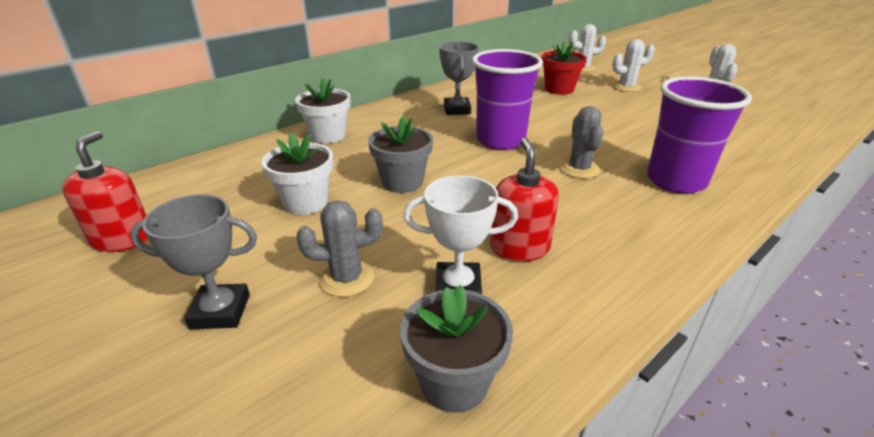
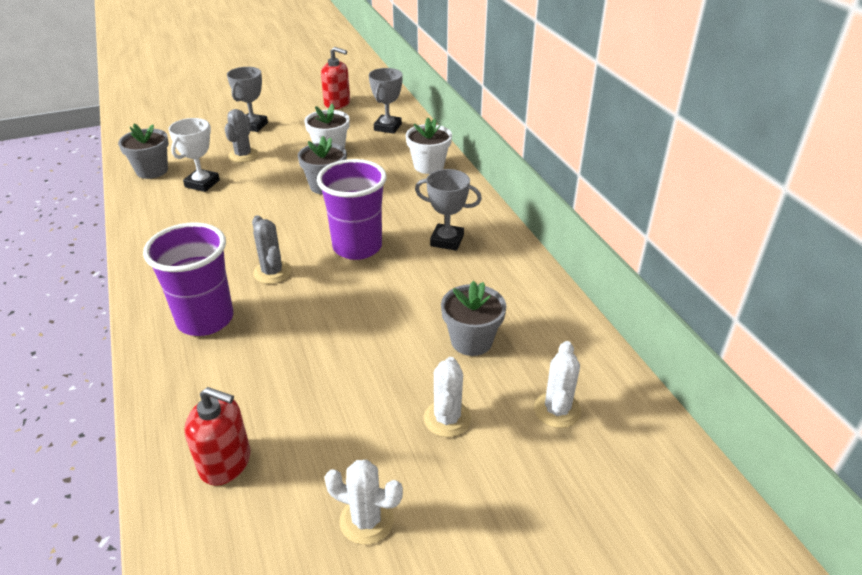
camera: 110 degrees right, 5 degrees up
red soap dispenser [490,138,559,262] -> red soap dispenser moved to [185,387,250,486]
red flower pot [542,41,587,95] -> grey flower pot [441,281,506,356]
grey cactus [560,106,603,179] -> grey cactus turned 45 degrees clockwise [252,215,291,284]
none -> grey trophy [369,68,403,134]

